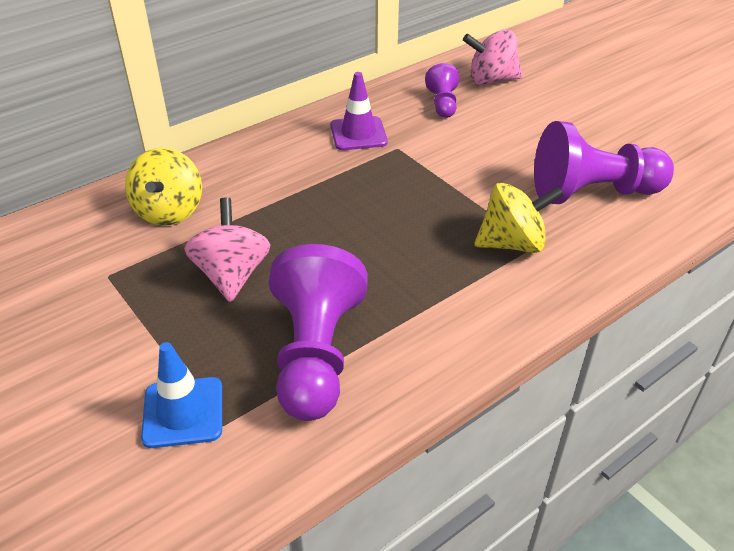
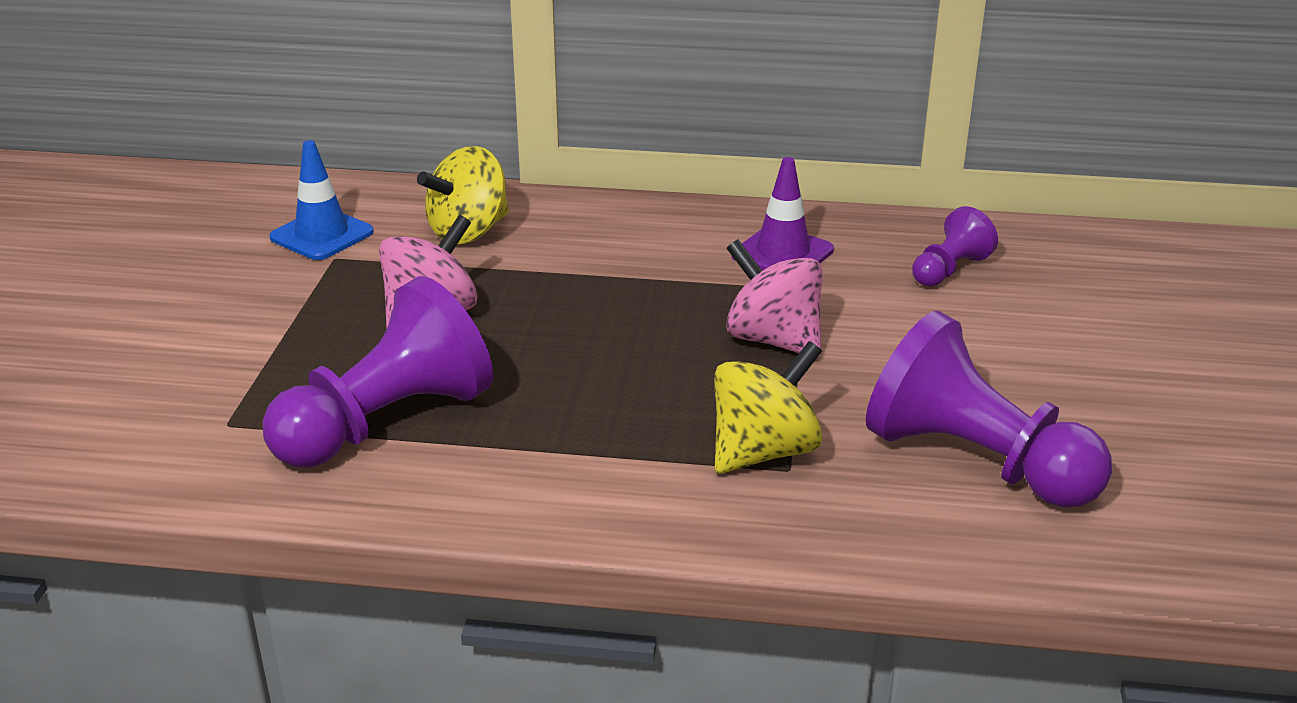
camera: 45 degrees right, 10 degrees down
blue traffic cone [141,342,222,448] -> blue traffic cone moved to [269,140,374,260]
pink spinning top [463,29,522,85] -> pink spinning top moved to [726,239,823,358]
yellow spinning top [474,183,564,253] -> yellow spinning top turned 75 degrees counterclockwise [714,341,823,474]

